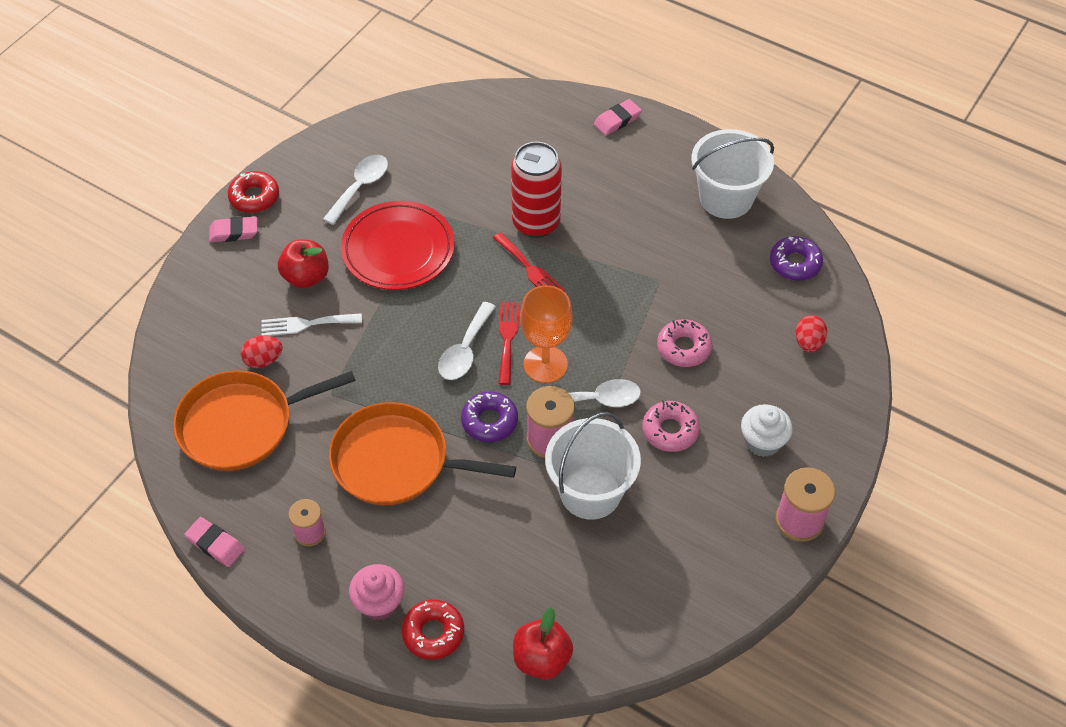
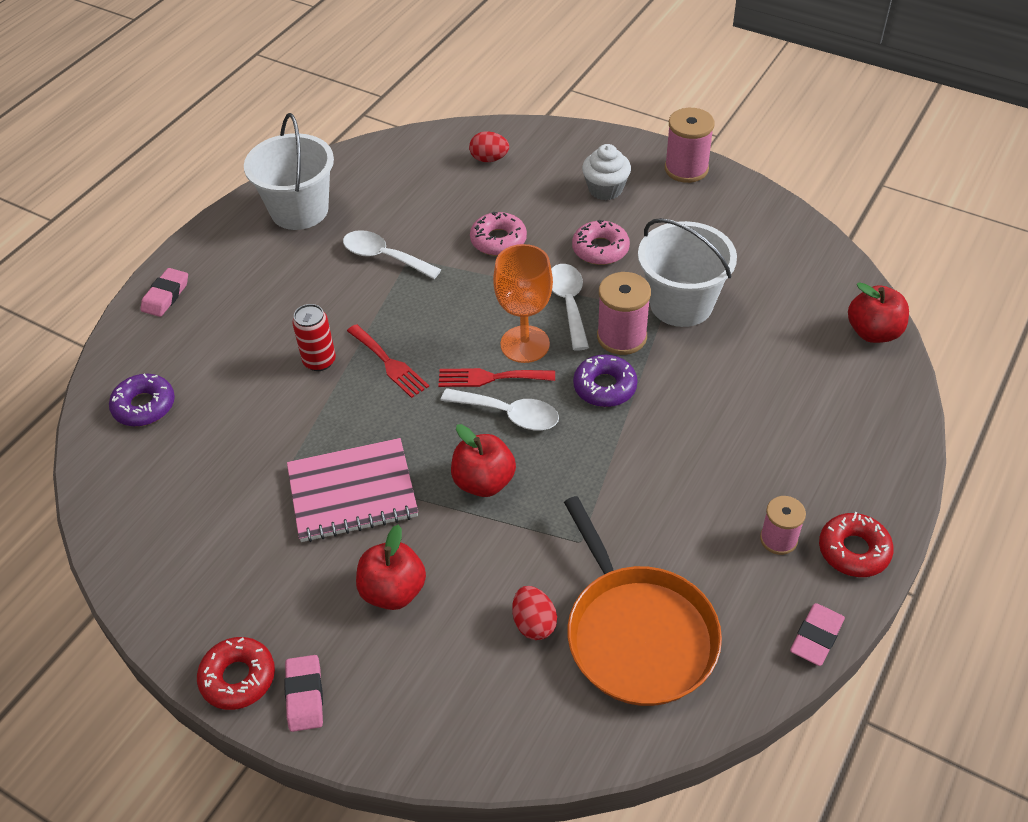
camera: 90 degrees left, 5 degrees down
white fork [261,313,362,336] -> none
white spoon [323,155,388,225] -> white spoon moved to [343,230,442,279]
orange pan [329,402,516,505] -> none
red plate [341,201,455,290] -> pink notebook [287,438,418,542]
pink cupcake [349,564,404,620] -> none
red donut [401,600,464,660] -> red donut moved to [819,512,894,577]
red fork [493,232,565,291] -> red fork turned 90 degrees clockwise [347,324,429,398]
red can [511,142,562,238] -> red can [292,304,336,371], size x0.58
pink eraser [594,99,642,136] -> pink eraser turned 60 degrees clockwise [141,268,188,317]
purple donut [770,236,823,281] -> purple donut moved to [109,373,175,427]
none -> red apple [451,424,516,497]

